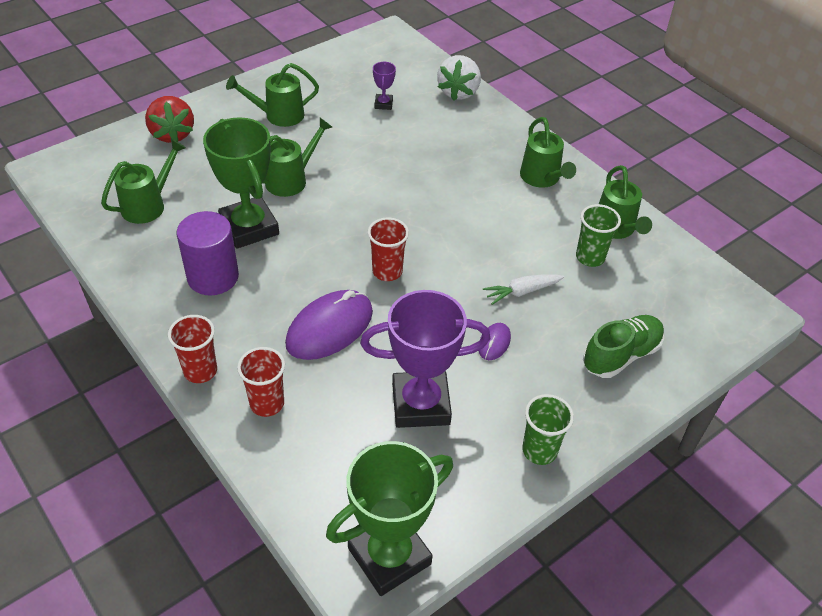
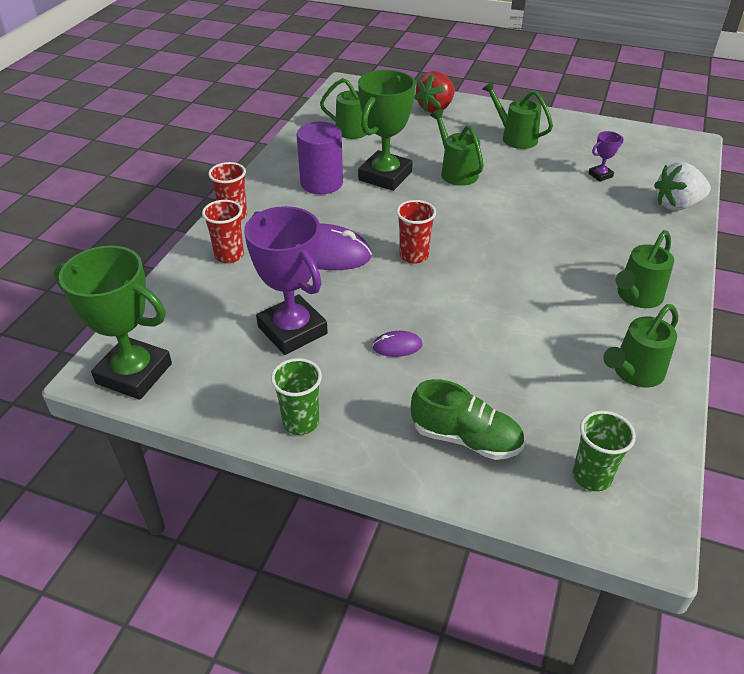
camera: 60 degrees right, 5 degrees down
green watering can [263,118,332,197] -> green watering can turned 135 degrees counterclockwise [430,109,484,186]
white carrot [483,274,564,305] -> none
green cup [576,204,621,267] -> green cup moved to [573,411,636,491]

